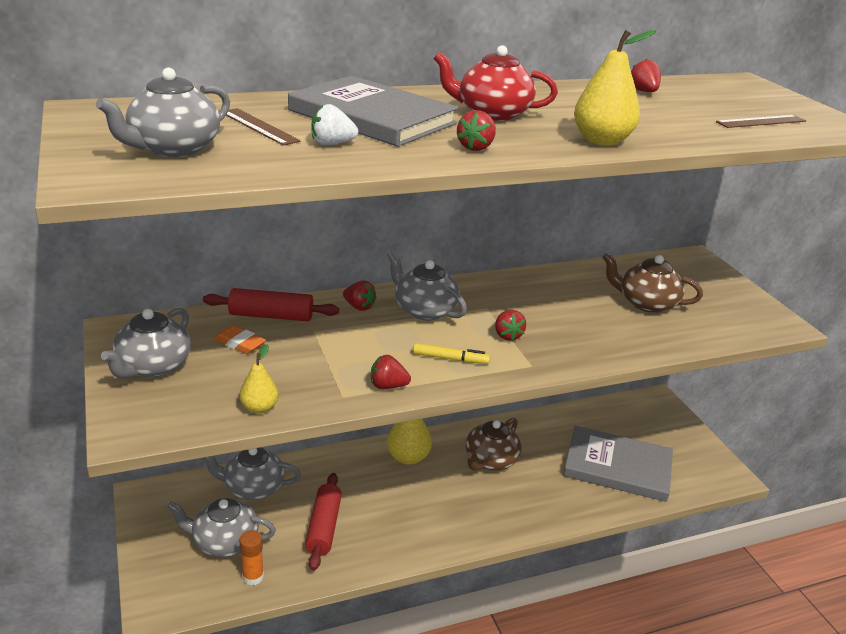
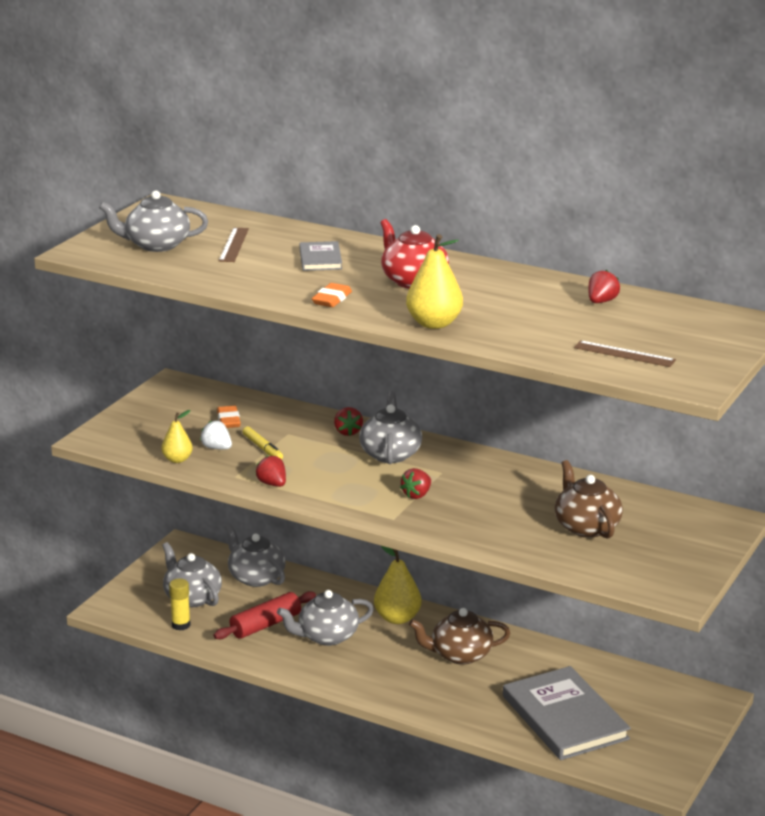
camera: 50 degrees right, 5 degrees down
grey teapot [101,308,191,379] -> grey teapot moved to [277,590,374,646]
red rolling pin [203,288,339,321] -> none
orange glue stick [239,530,264,586] -> yellow glue stick [169,579,191,630]
grey book [288,75,458,147] -> grey book [299,241,342,271], size x0.49
white strawberry [311,104,358,145] -> white strawberry moved to [200,421,232,450]
yellow marker [413,343,490,364] -> yellow marker moved to [243,427,283,460]
red strawberry [457,110,496,151] -> orange eraser [312,283,352,307]

